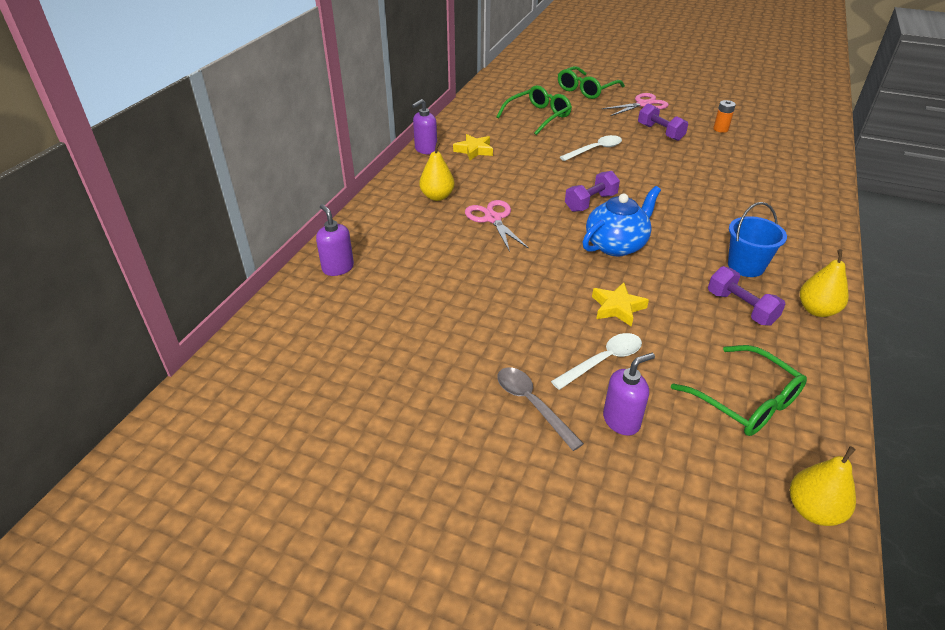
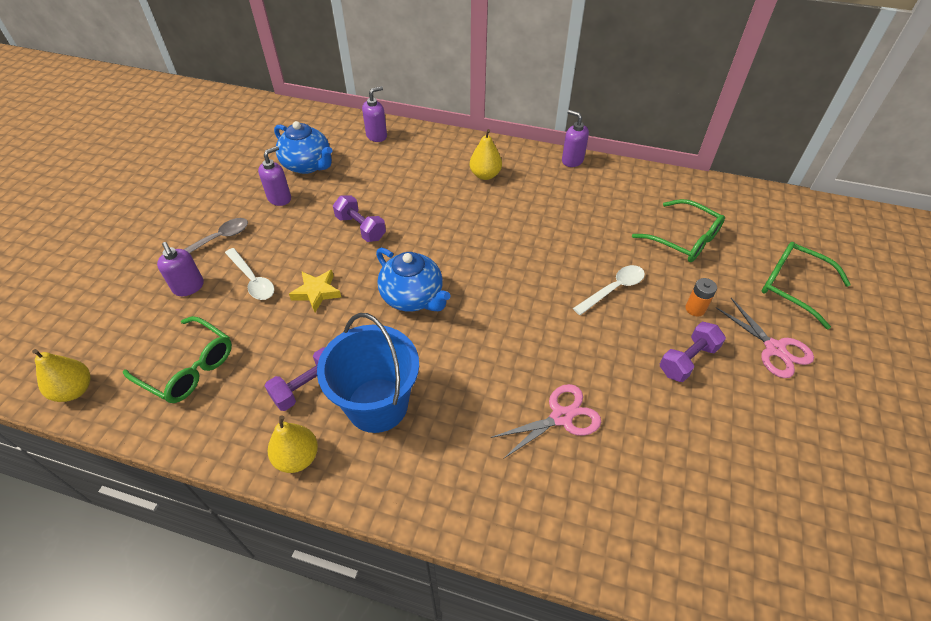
camera: 85 degrees right, 10 degrees up
yellow star [453,134,493,160] -> none
pink scissors [465,200,529,252] -> pink scissors moved to [491,384,601,459]
white spoon [560,135,622,161] -> white spoon turned 90 degrees counterclockwise [573,265,645,315]
purple dumbbell [565,171,620,212] -> purple dumbbell moved to [333,195,386,242]
green glasses [671,345,807,436] -> green glasses turned 105 degrees counterclockwise [123,316,232,403]
orange battery [713,100,736,133] -> orange battery moved to [685,278,717,317]
blue bucket [728,202,787,277] -> blue bucket [317,313,419,433], size x1.57
none -> purple soap dispenser [258,146,291,206]
none -> blue teapot [274,121,333,174]

